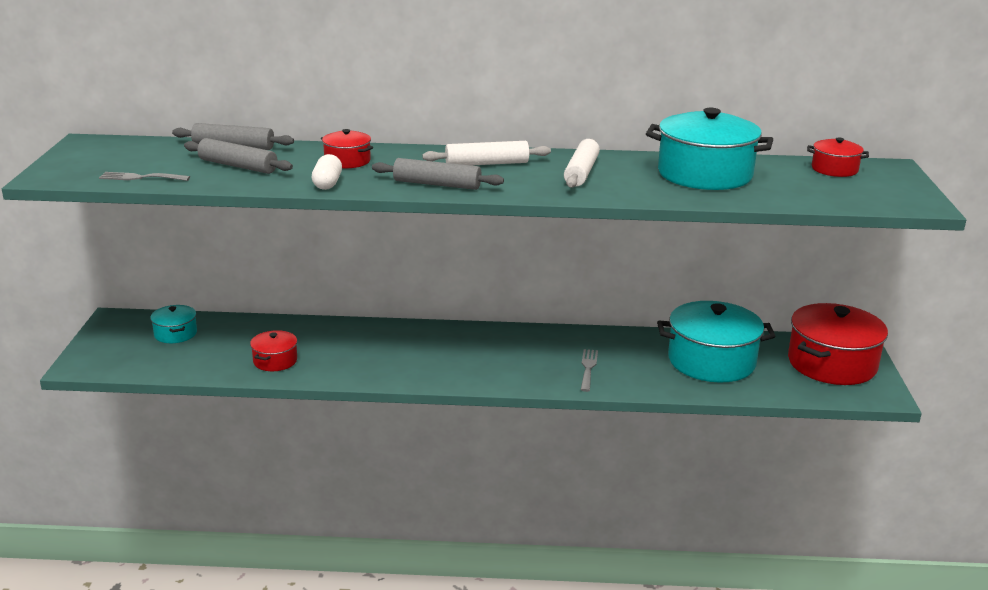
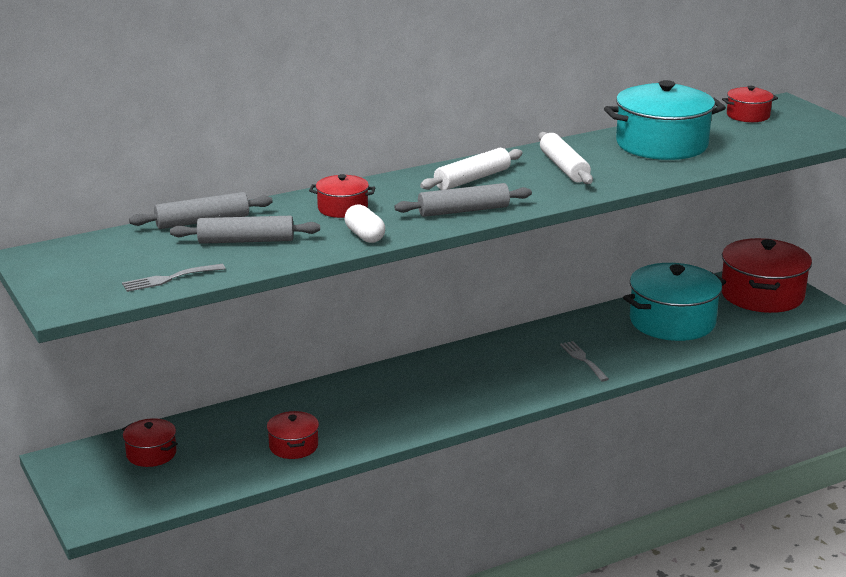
camera: 30 degrees left, 0 degrees up
turquoise pot [150,305,197,343] -> red pot [122,418,178,467]

